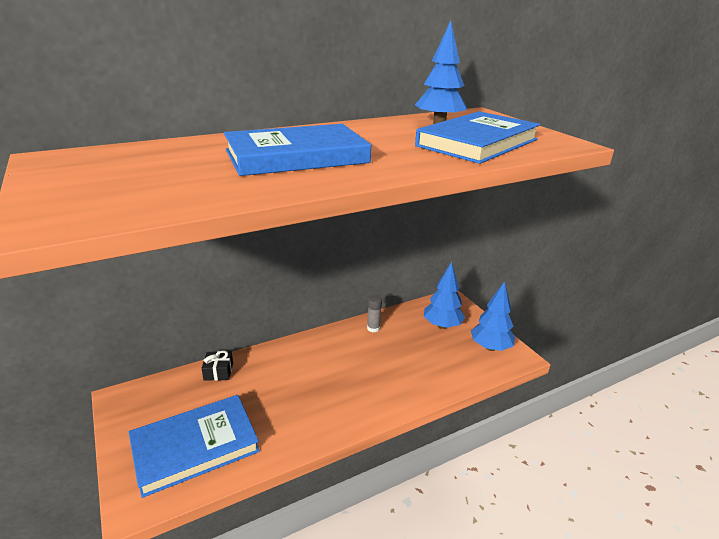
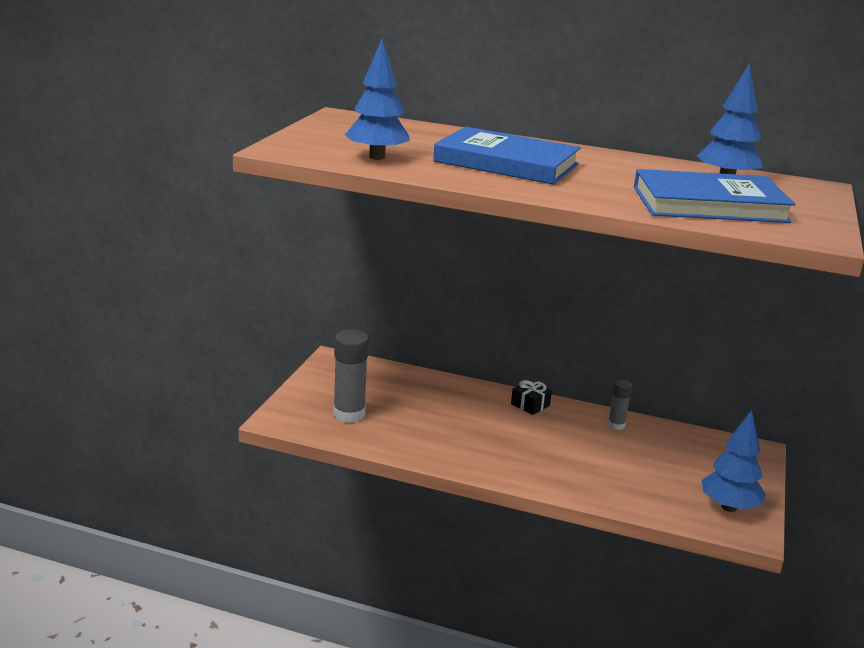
camera: 45 degrees right, 5 degrees down
blue book [129,395,260,498] -> grey glue stick [333,329,369,423]
black gift [201,350,233,381] -> black gift moved to [511,380,552,415]
blue tree [424,262,465,329] -> blue tree moved to [345,38,410,160]

